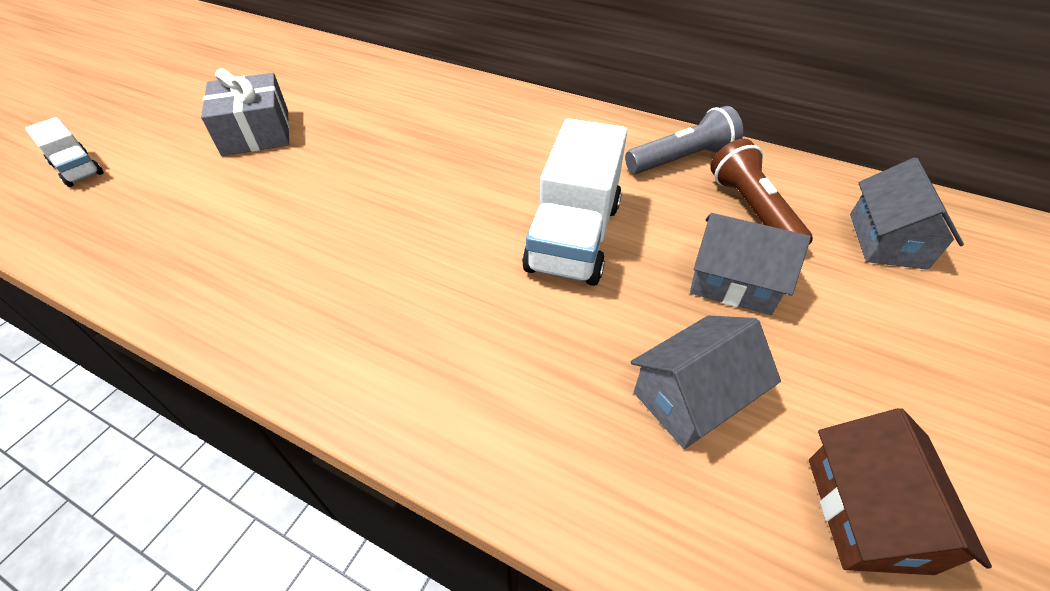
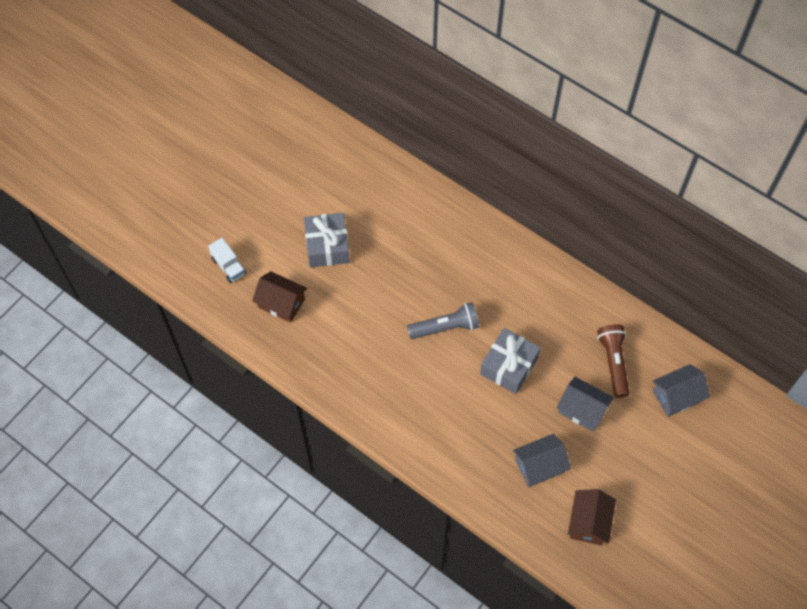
camera: 10 degrees right, 15 degrees up
white truck [522,118,627,286] -> grey gift [480,328,541,394]
grey flashlight [625,106,743,174] -> grey flashlight moved to [407,302,479,339]
grey house [850,157,964,270] -> grey house turned 45 degrees clockwise [652,364,710,417]
none -> brown house [252,271,307,323]

